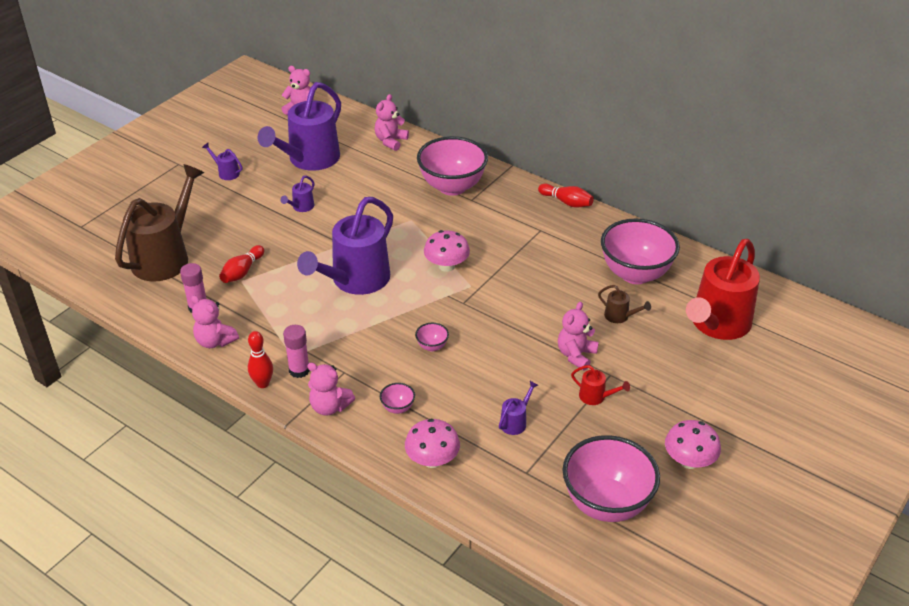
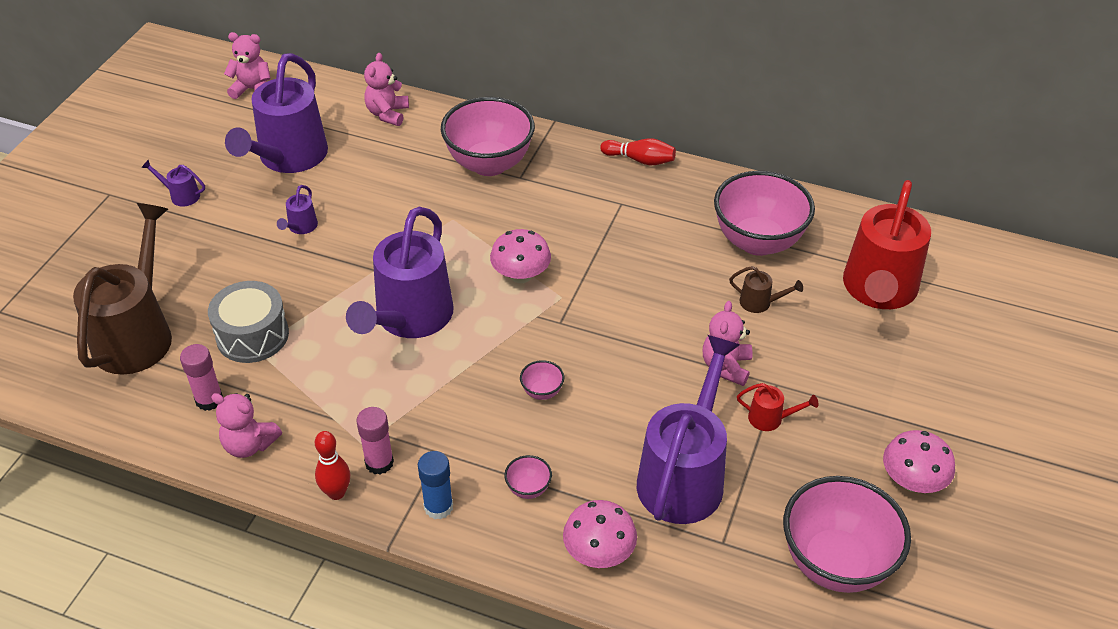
camera: 15 degrees left, 5 degrees up
red bowling pin [219,245,264,283] -> grey drum [208,281,289,363]
pink teddy bear [307,363,355,416] -> blue glue stick [418,451,453,519]
purple watering can [499,381,538,435] -> purple watering can [637,335,740,524], size x2.48

